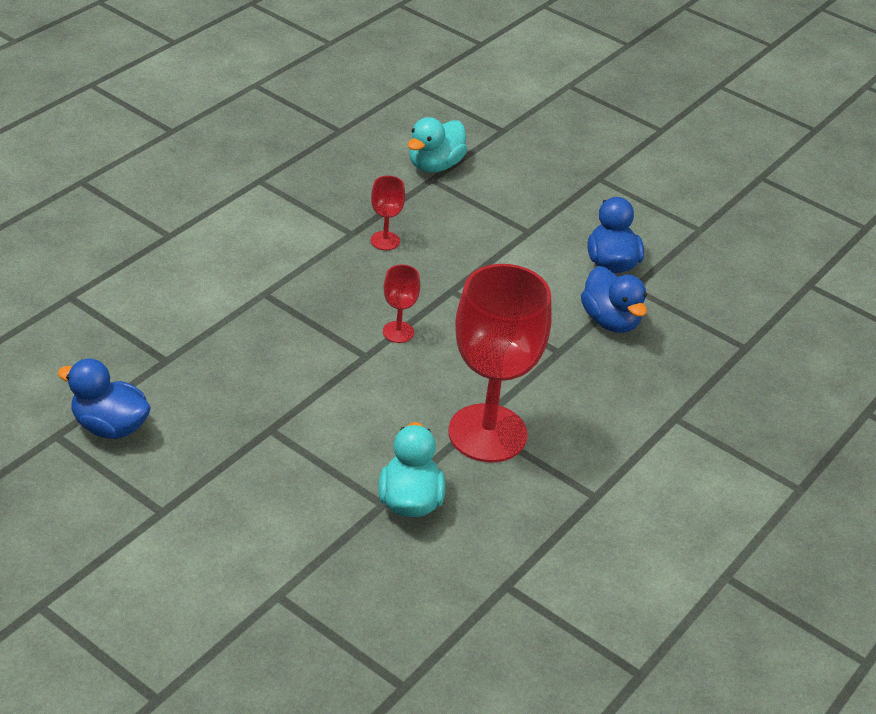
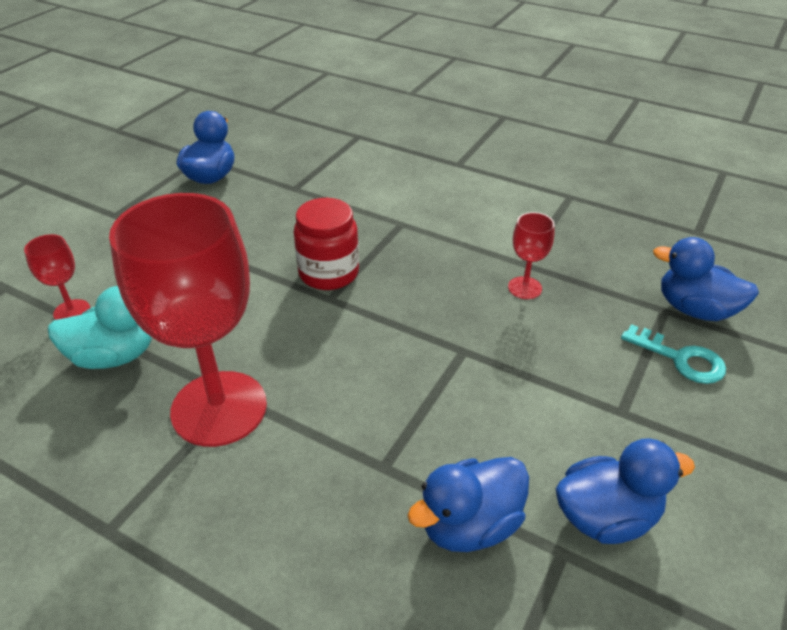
camera: 85 degrees right, 0 degrees up
red goblet [383,265,420,343] -> red goblet moved to [24,234,90,320]
turquoise duck [408,117,467,172] -> blue duck [653,237,759,321]
none -> red jar [294,198,359,290]
none -> turquoise key [621,324,726,384]

